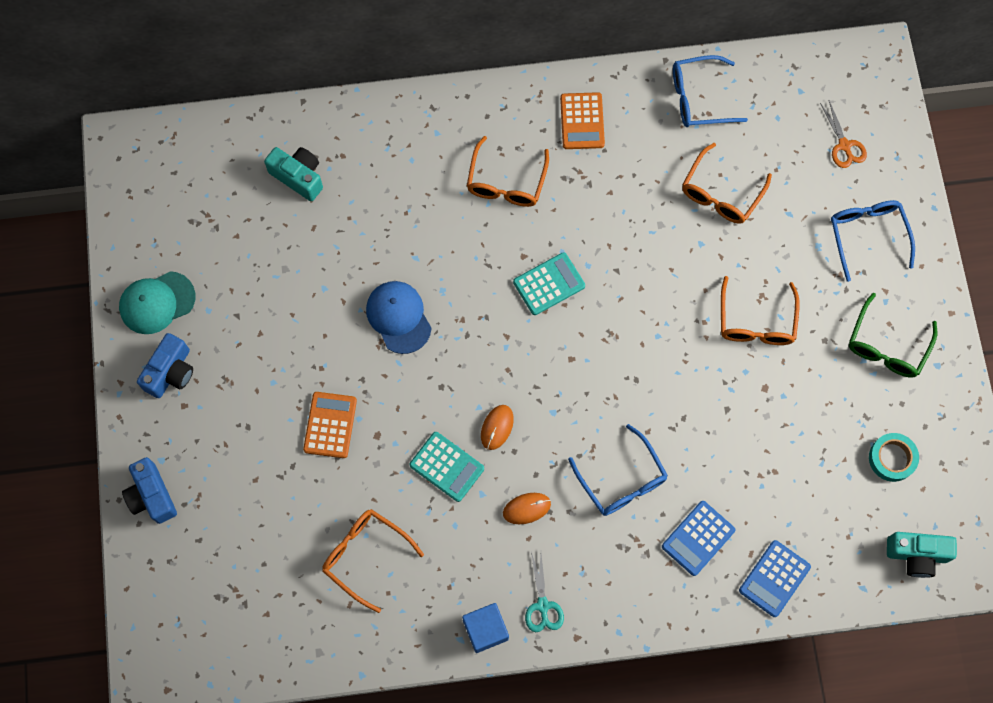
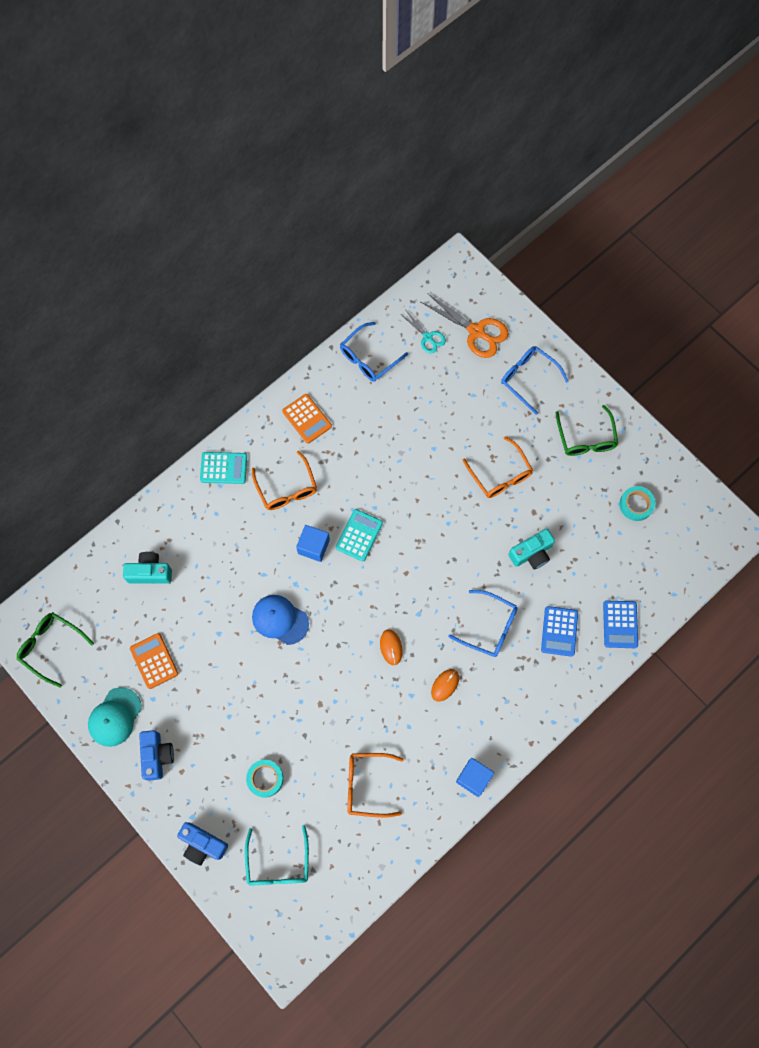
camera: 35 degrees left, 0 degrees up
orange calculator [303,392,357,458] -> orange calculator moved to [130,633,178,689]
turquoise calculator [410,432,484,502] -> turquoise calculator moved to [200,452,247,484]
turquoise scissors [525,552,564,632] -> turquoise scissors moved to [402,311,446,354]
orange glasses [682,143,772,224] -> none
orange scissors [820,101,867,168] -> orange scissors [421,293,509,358], size x1.72
turquoise camera [887,532,957,578] -> turquoise camera moved to [508,529,555,569]
none -> green glasses [17,612,94,688]
none -> turquoise glasses [245,825,309,886]
none -> turquoise tape [246,760,283,798]
none -> blue cube [296,525,330,562]

